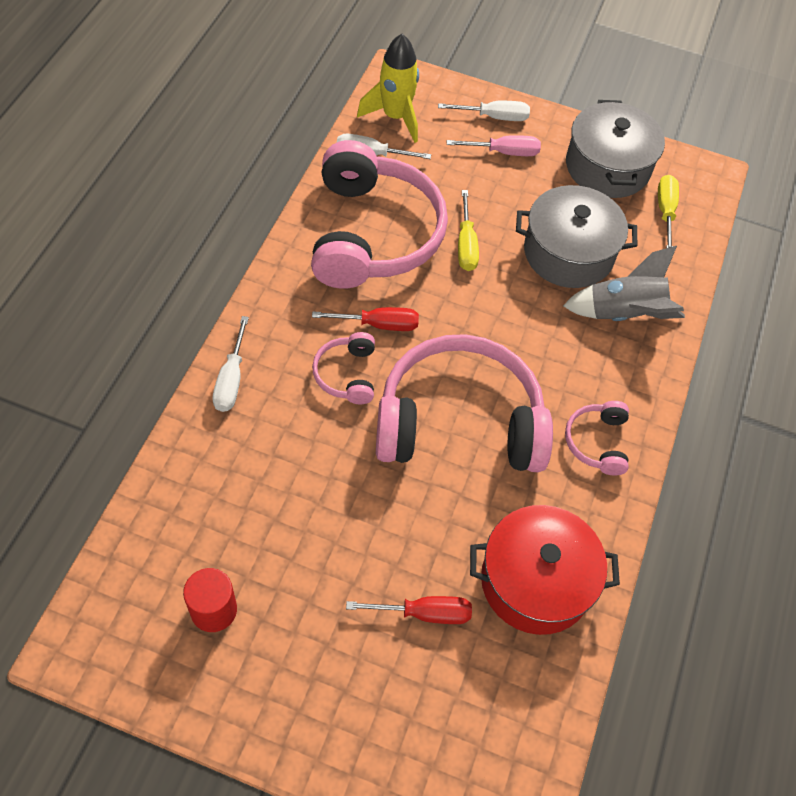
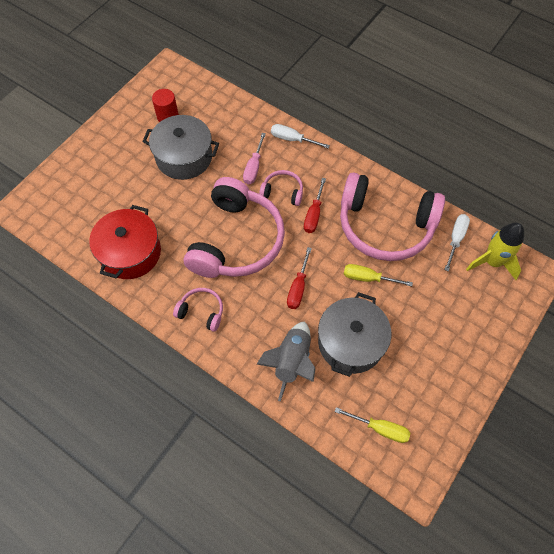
camera: 110 degrees right, 5 degrees up
red screwdriver [346,596,472,624] -> red screwdriver moved to [287,247,312,309]
white screwdriver [438,101,530,121] -> none
pink screwdriver [447,135,541,156] -> pink screwdriver moved to [243,133,266,184]
grey pot [566,100,665,198] -> grey pot moved to [142,115,219,180]

